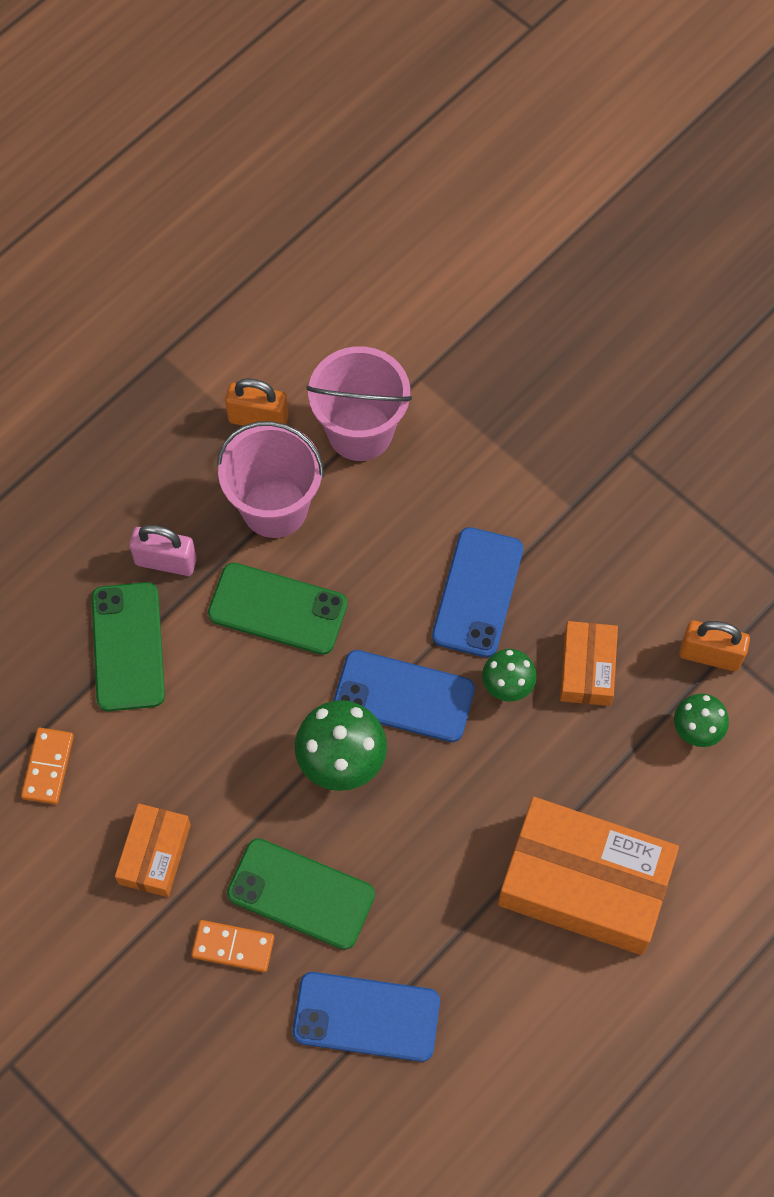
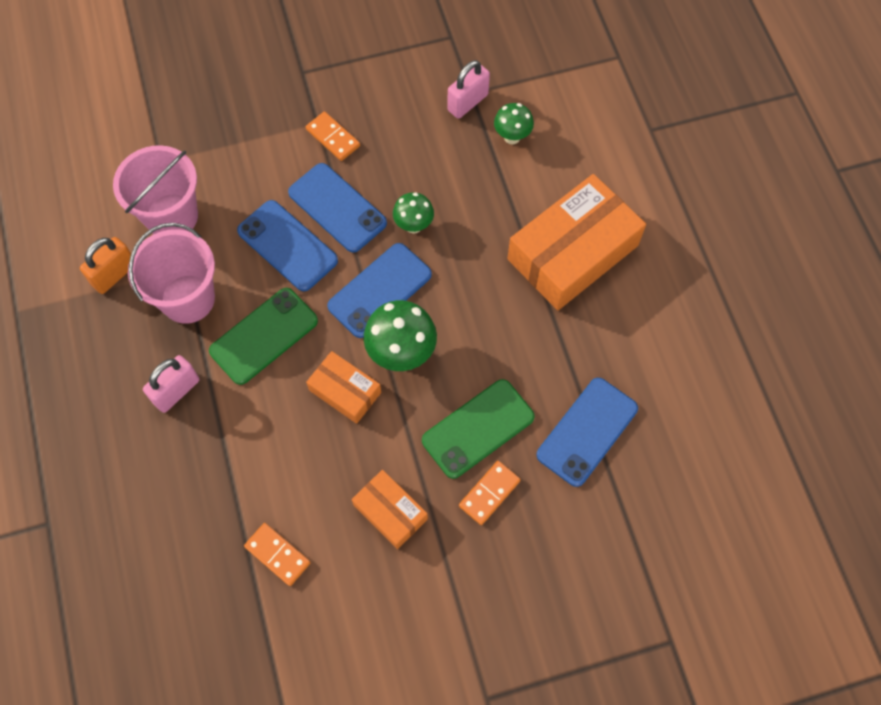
camera: 60 degrees left, 0 degrees up
green phone [91,582,165,711] -> none
orange box [560,621,618,706] -> orange box moved to [306,351,381,424]
orange padlock [679,621,750,671] -> pink padlock [447,60,490,119]
none -> blue phone [237,200,338,291]
none -> orange domino [306,112,360,161]

